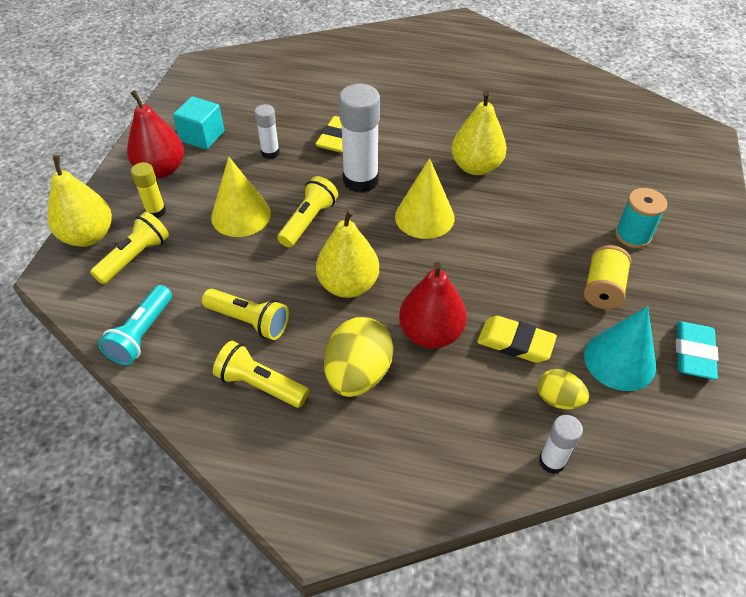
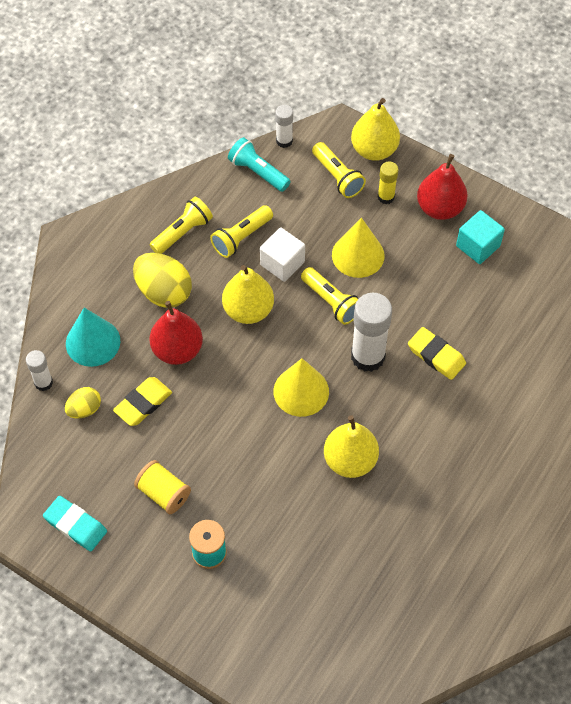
camera: 110 degrees right, 10 degrees up
white glue stick [254,104,280,159] -> white glue stick moved to [275,105,293,148]
turquoise cone [584,306,656,391] -> turquoise cone moved to [66,308,120,367]
none -> white cube [260,228,305,282]

